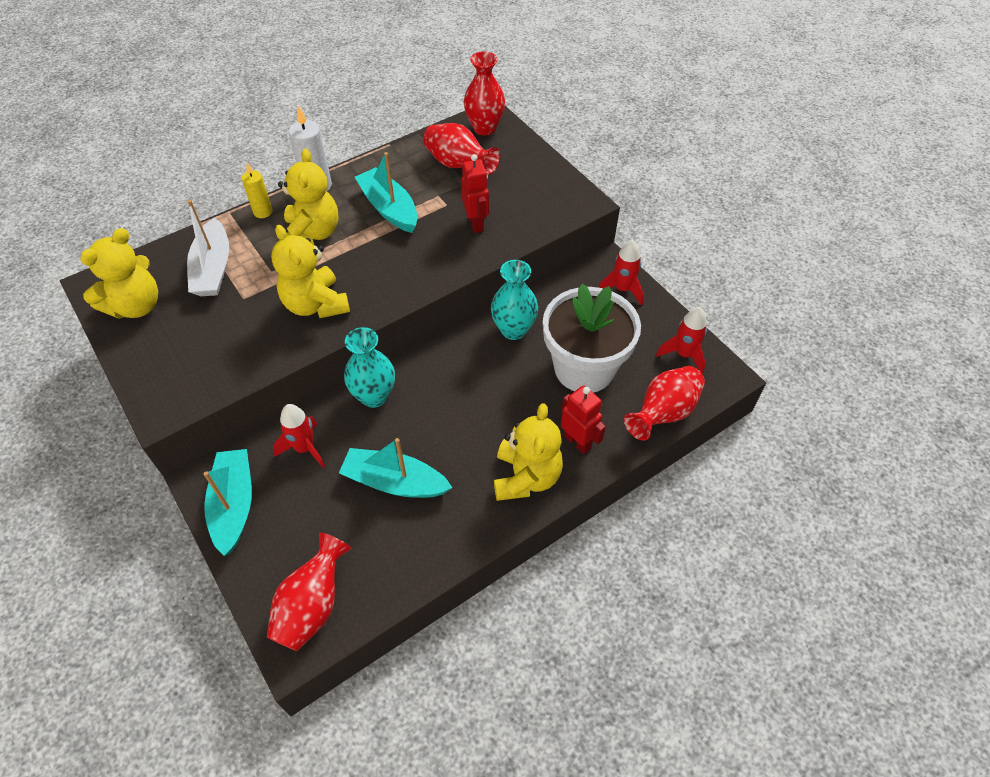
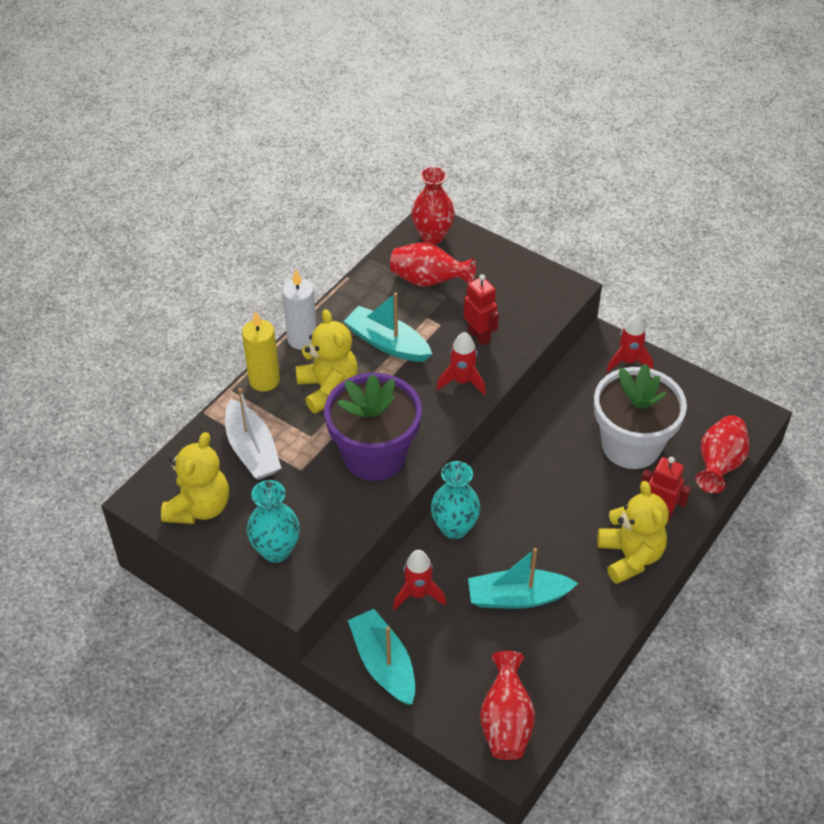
camera: 20 degrees left, 5 degrees down
yellow candle [242,163,272,218] -> yellow candle [242,311,280,391], size x1.54
yellow teddy bear [271,225,350,318] -> purple flower pot [324,373,422,481]
turquoise vase [491,260,538,340] -> turquoise vase moved to [247,480,300,563]
red rocket [656,307,707,374] -> red rocket moved to [436,332,486,395]

